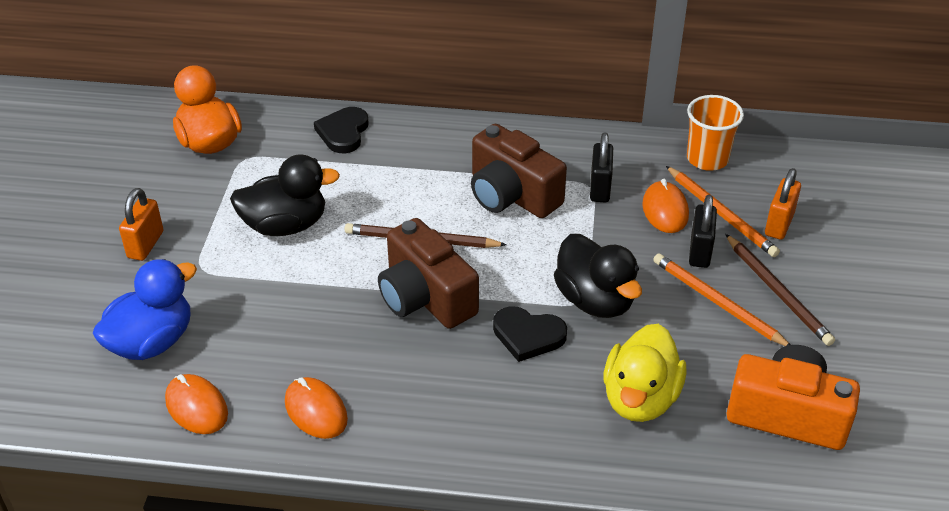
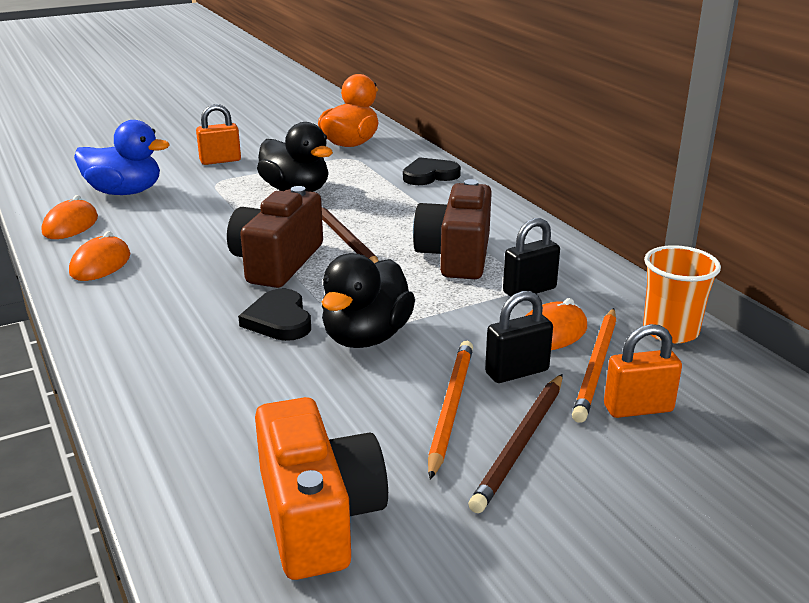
camera: 55 degrees right, 15 degrees down
yellow duck [604,324,687,422] -> none

